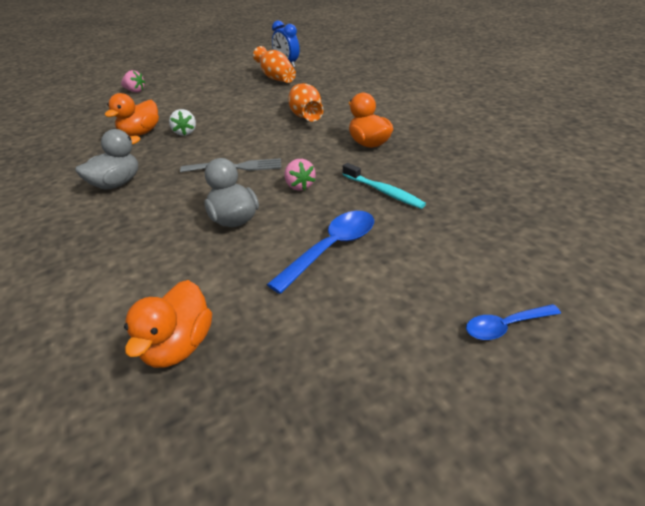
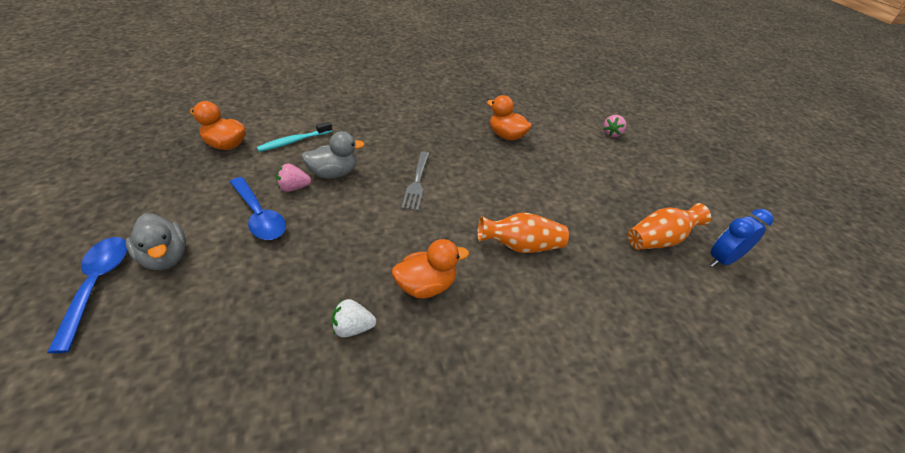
camera: 95 degrees right, 5 degrees up
grey duck [75,129,141,190] -> grey duck moved to [126,213,186,270]
white strawberry [169,109,196,136] -> white strawberry moved to [332,299,376,337]
pink strawberry [285,159,316,191] -> pink strawberry moved to [276,164,311,192]
turquoise toothbrush [342,163,426,209] -> turquoise toothbrush moved to [257,122,332,152]
blue spoon [466,304,561,340] -> blue spoon [47,237,127,353], size x1.63

